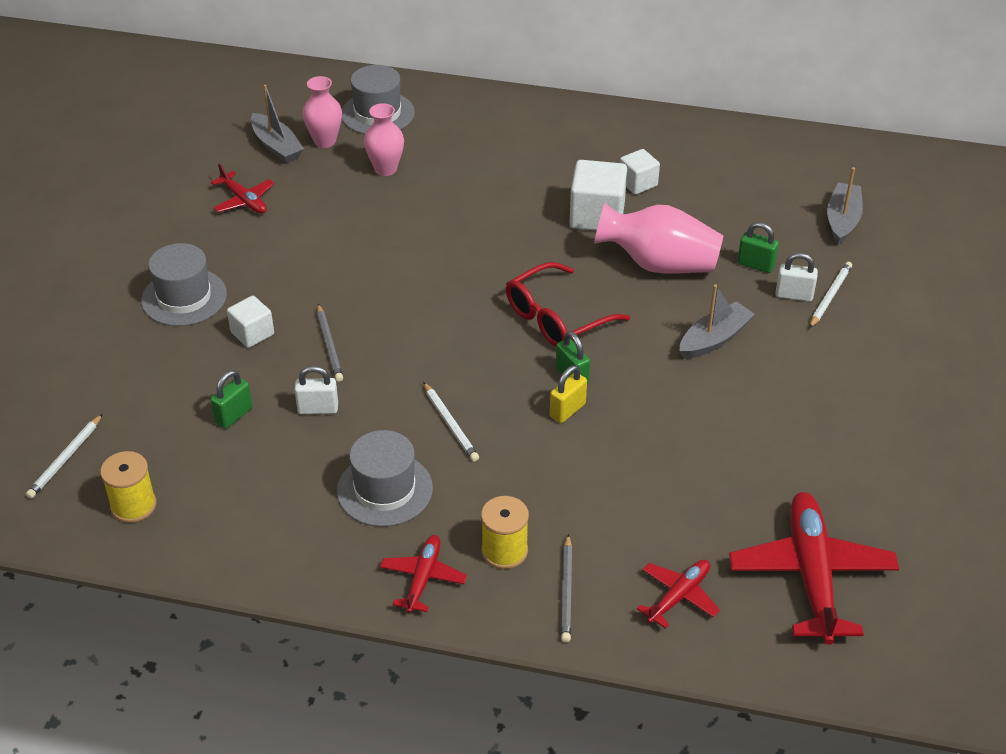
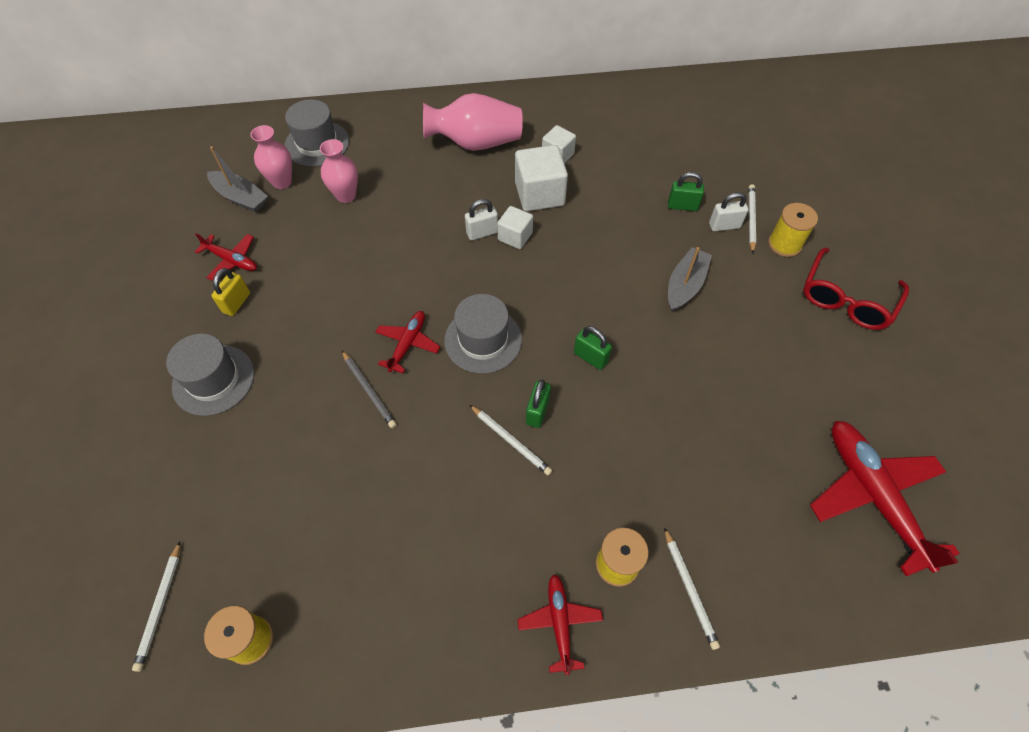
camera: 20 degrees left, 15 degrees up
green padlock [210,370,253,429] -> green padlock moved to [526,380,551,428]
white cube [227,296,274,348] -> white cube moved to [497,206,533,249]
white padlock [295,366,338,414] -> white padlock moved to [465,199,498,240]
grey hat [337,430,433,527] -> grey hat moved to [444,294,522,374]
red glasses [506,262,630,347] -> red glasses moved to [803,248,909,330]
yellow padlock [550,365,587,423] -> yellow padlock moved to [211,268,250,316]
grey pencil [561,534,572,643] -> white pencil [664,527,720,650]
pink vase [594,203,724,273] -> pink vase moved to [423,93,523,151]
red plane [637,559,720,629] -> red plane moved to [375,311,440,373]
grey boat [827,167,863,245] -> none
none -> yellow spool [768,203,818,257]

